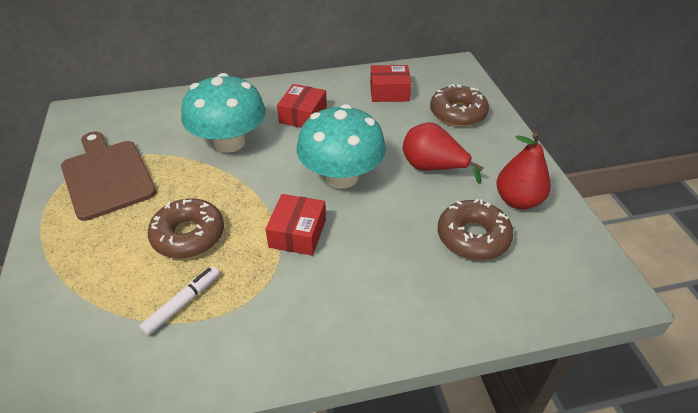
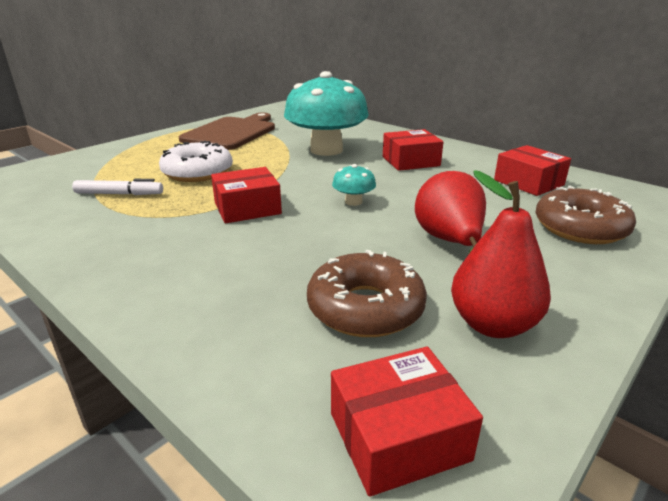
camera: 55 degrees right, 15 degrees down
brown donut [147,198,224,259] -> white donut [159,141,233,182]
turquoise mushroom [296,104,386,189] -> turquoise mushroom [332,164,376,206], size x0.41
none -> red box [331,347,483,497]

